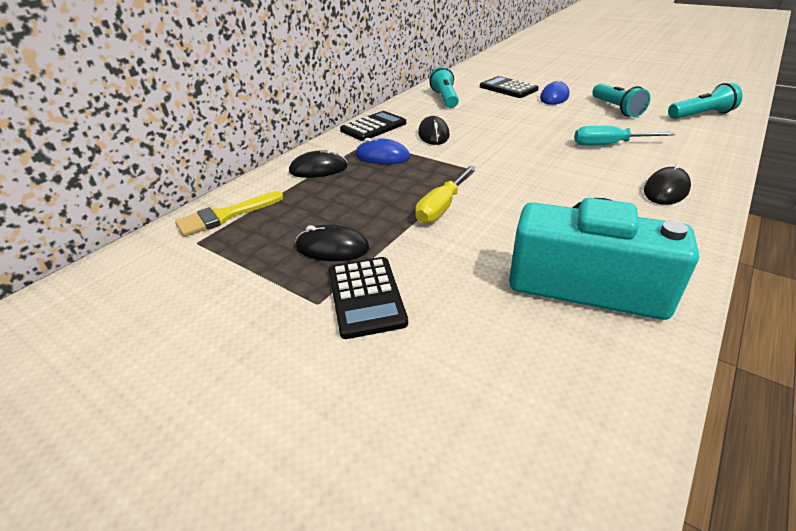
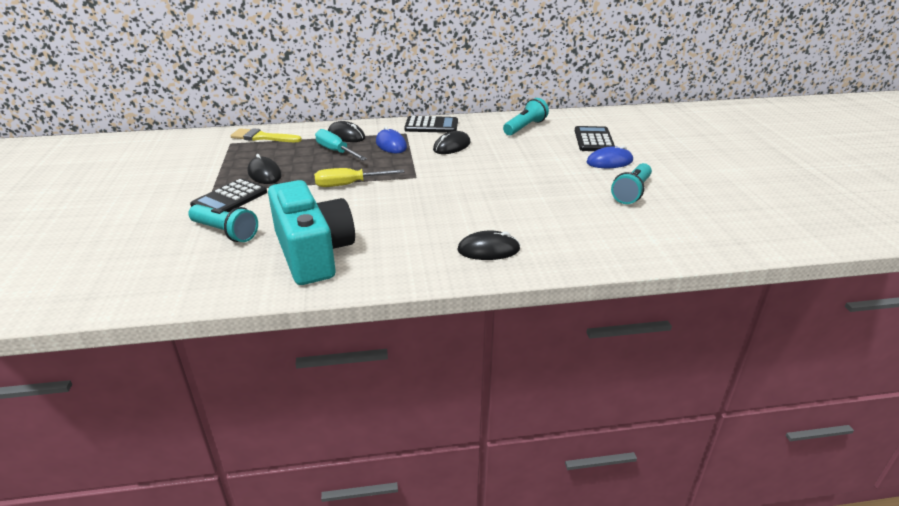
camera: 45 degrees right, 5 degrees down
turquoise screwdriver [574,126,675,146] -> turquoise screwdriver moved to [315,129,367,160]
turquoise flashlight [668,83,742,119] -> turquoise flashlight moved to [188,204,258,242]

